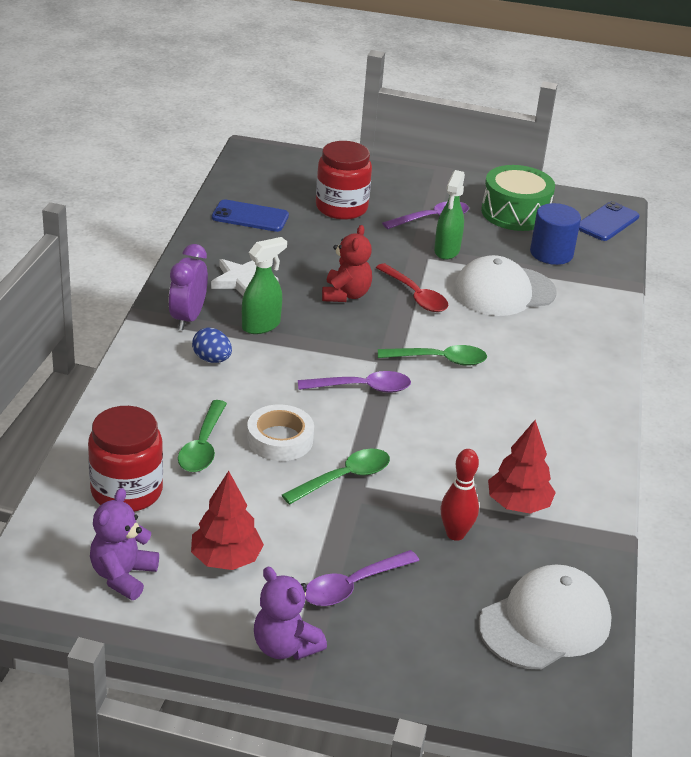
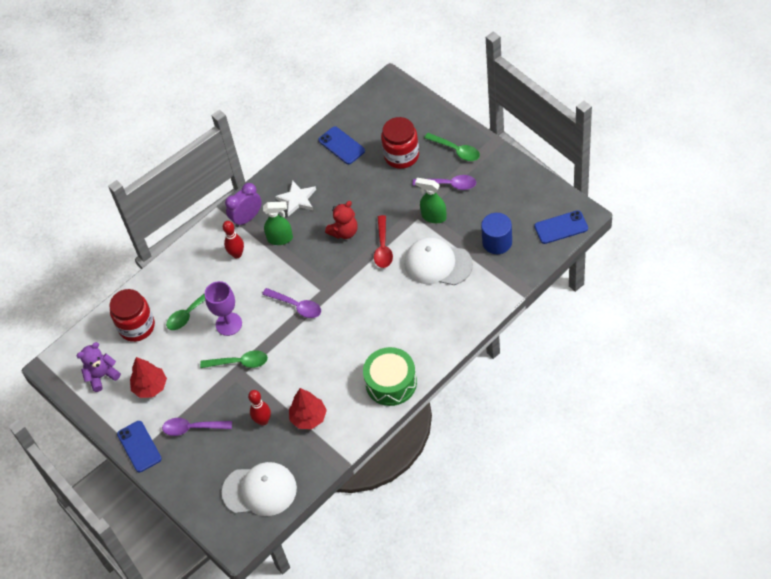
camera: 45 degrees right, 20 degrees up
blue egg [192,328,232,363] -> red bowling pin [223,221,244,258]
white tape [247,404,314,461] -> purple goblet [205,281,242,336]
purple teddy bear [254,567,327,660] -> blue phone [117,421,162,472]
green spoon [378,345,487,366] -> green spoon moved to [424,133,480,161]
green spray bottle [434,170,465,260] -> green spray bottle turned 60 degrees clockwise [415,178,447,223]
green drum [481,165,555,231] -> green drum moved to [363,347,417,406]

